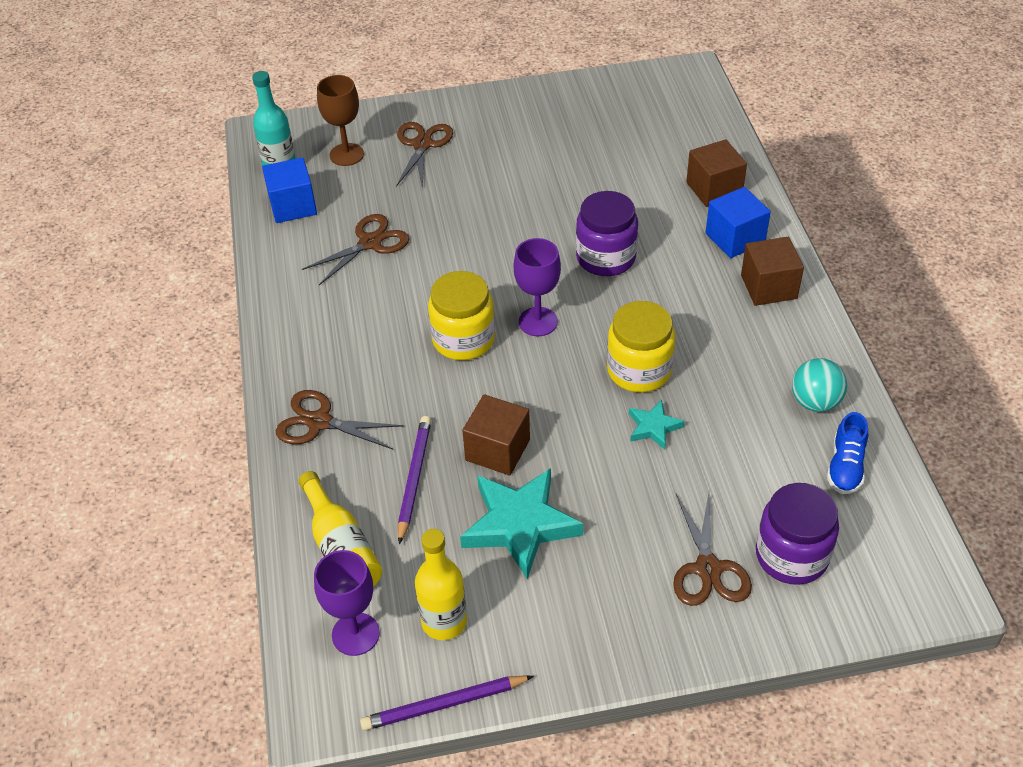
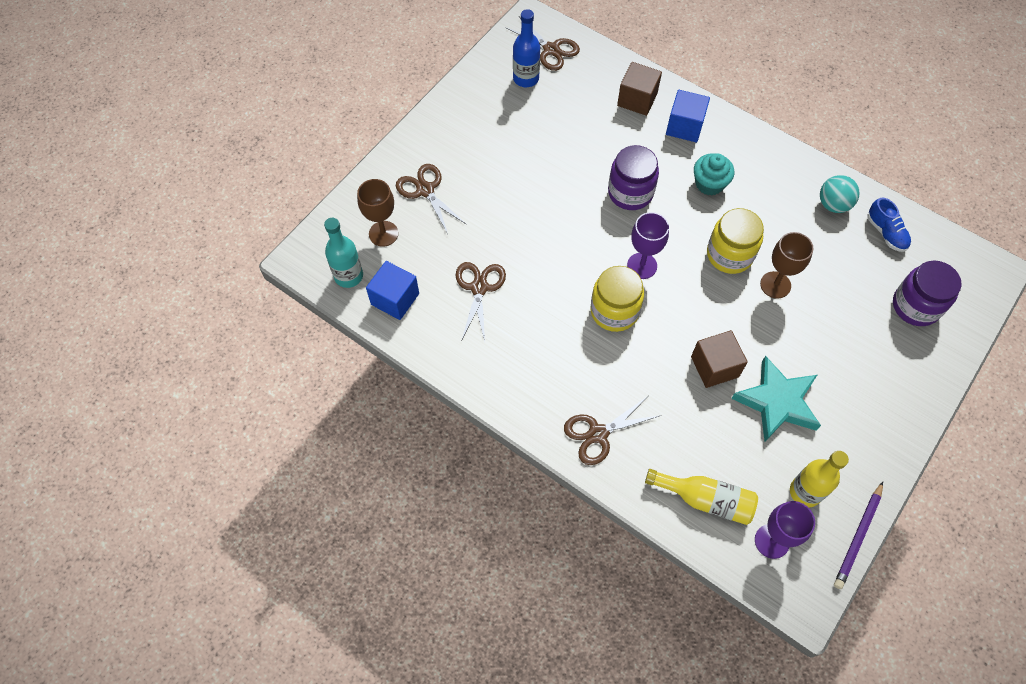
camera: 45 degrees left, 15 degrees up
purple pencil [398,416,431,544] -> none
turquoise star [629,400,684,450] -> brown goblet [760,232,813,299]
brown scissors [673,493,752,606] -> brown scissors moved to [505,16,580,71]
brown cube [741,237,804,306] -> none
none -> blue bottle [513,9,540,87]
none -> turquoise cupcake [694,153,734,196]

